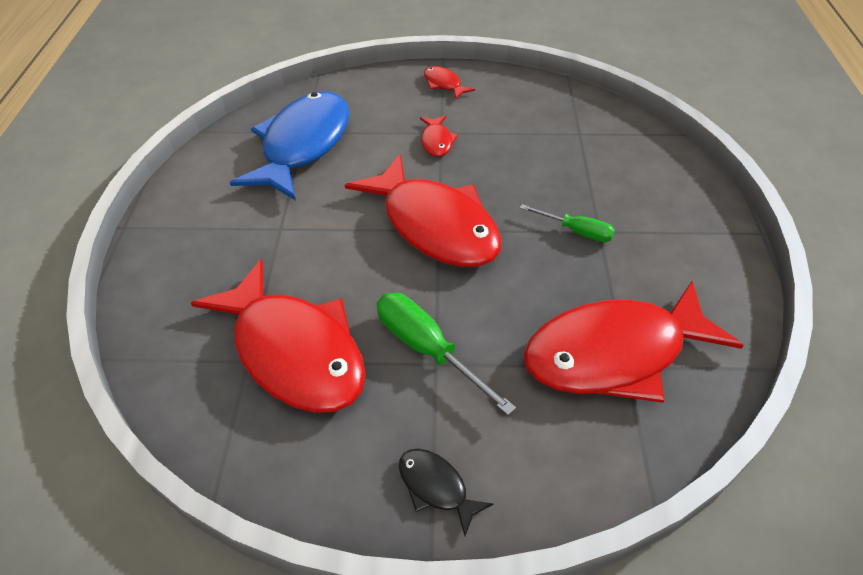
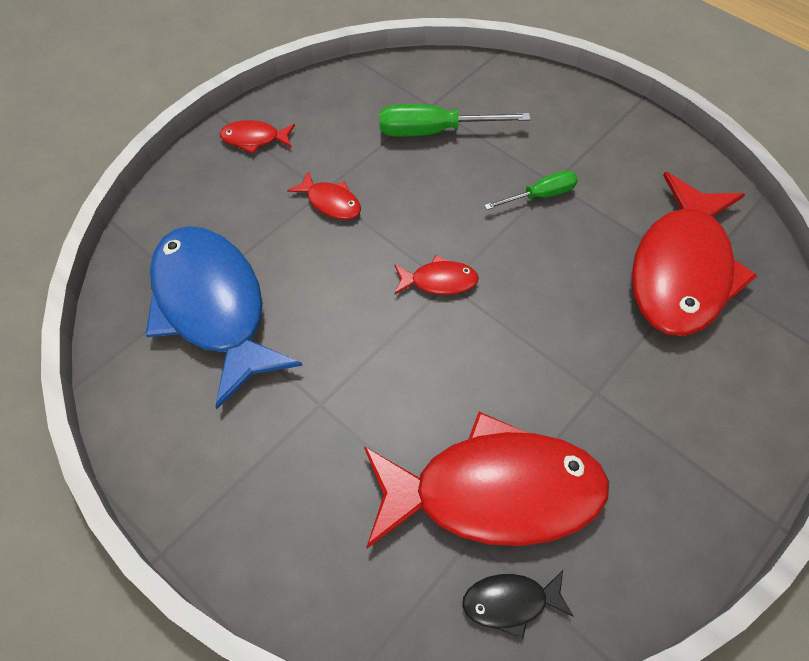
camera: 50 degrees left, 10 degrees up
red fish [345,154,502,267] -> red fish [394,255,479,295], size x0.42
green screwdriver [377,293,516,415] -> green screwdriver moved to [379,104,531,137]
black fish [399,449,493,536] -> black fish moved to [462,570,574,640]

